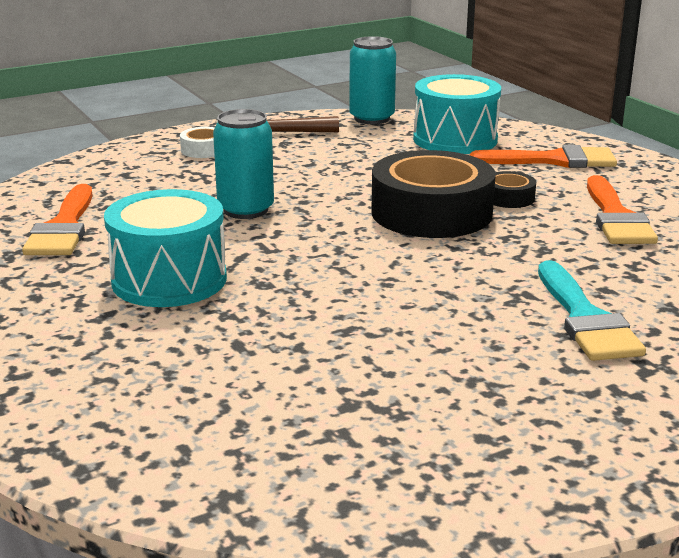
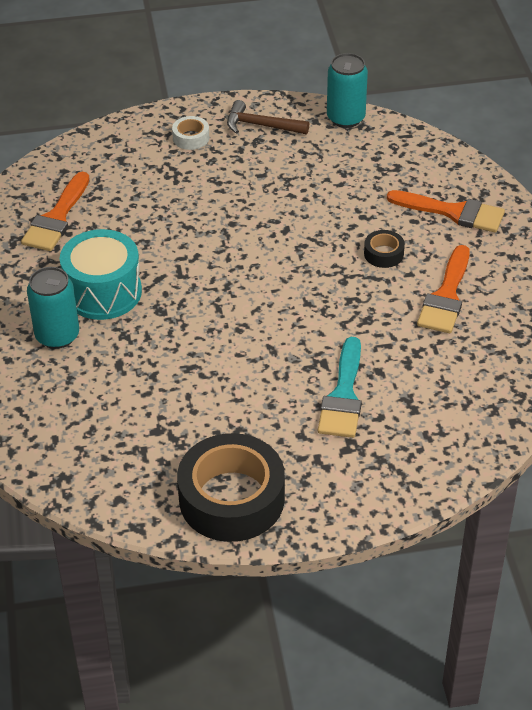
camera: 20 degrees right, 20 degrees up
turquoise can [213,109,274,219] -> turquoise can moved to [27,267,79,349]
black tape [372,150,496,238] -> black tape moved to [177,433,285,542]
turquoise drum [413,74,501,154] -> none

